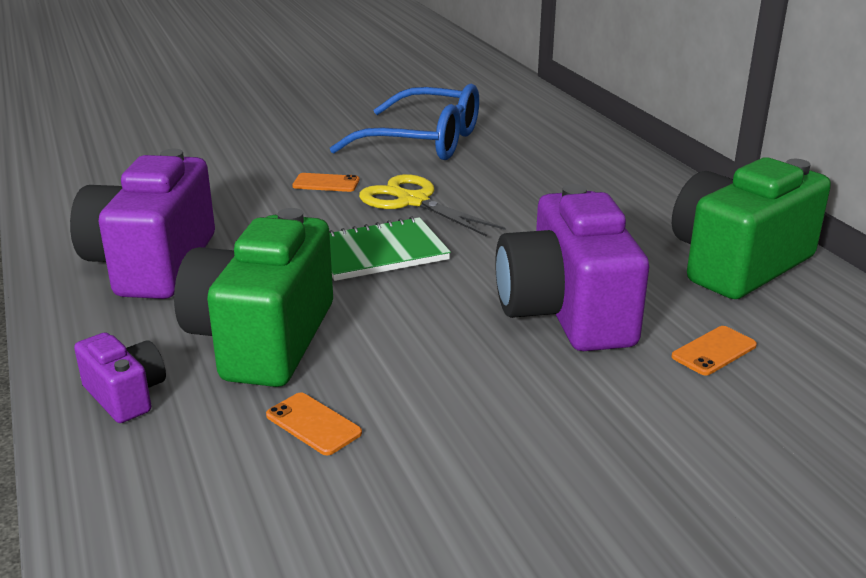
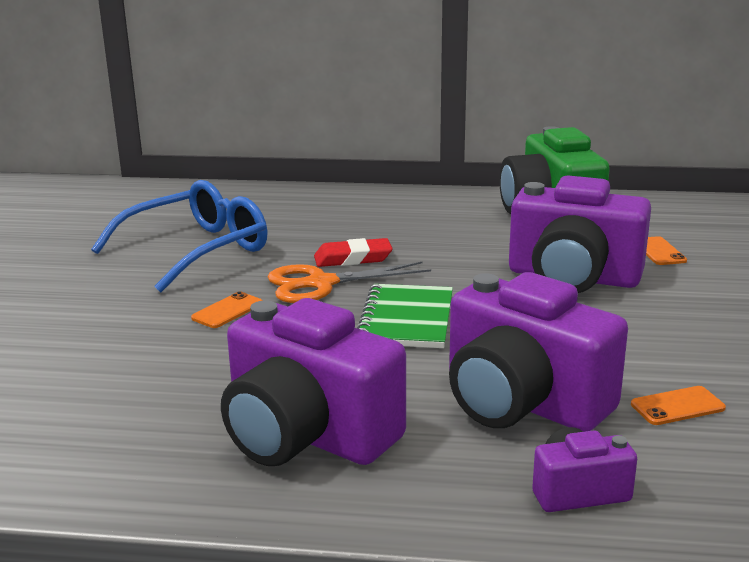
camera: 60 degrees left, 5 degrees down
green camera [174,208,333,387] -> purple camera [449,272,628,432]
yellow scissors [359,174,506,237] -> orange scissors [268,261,431,303]
none -> red eraser [314,238,393,267]

